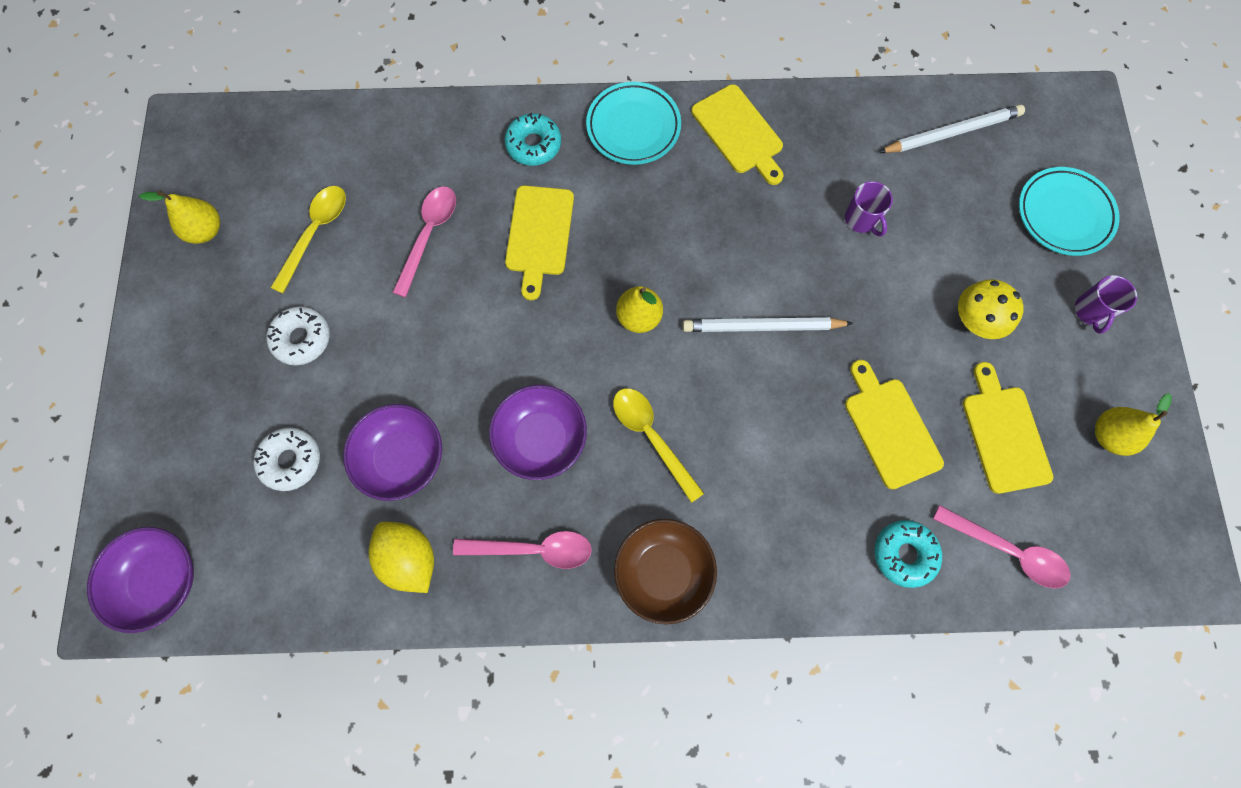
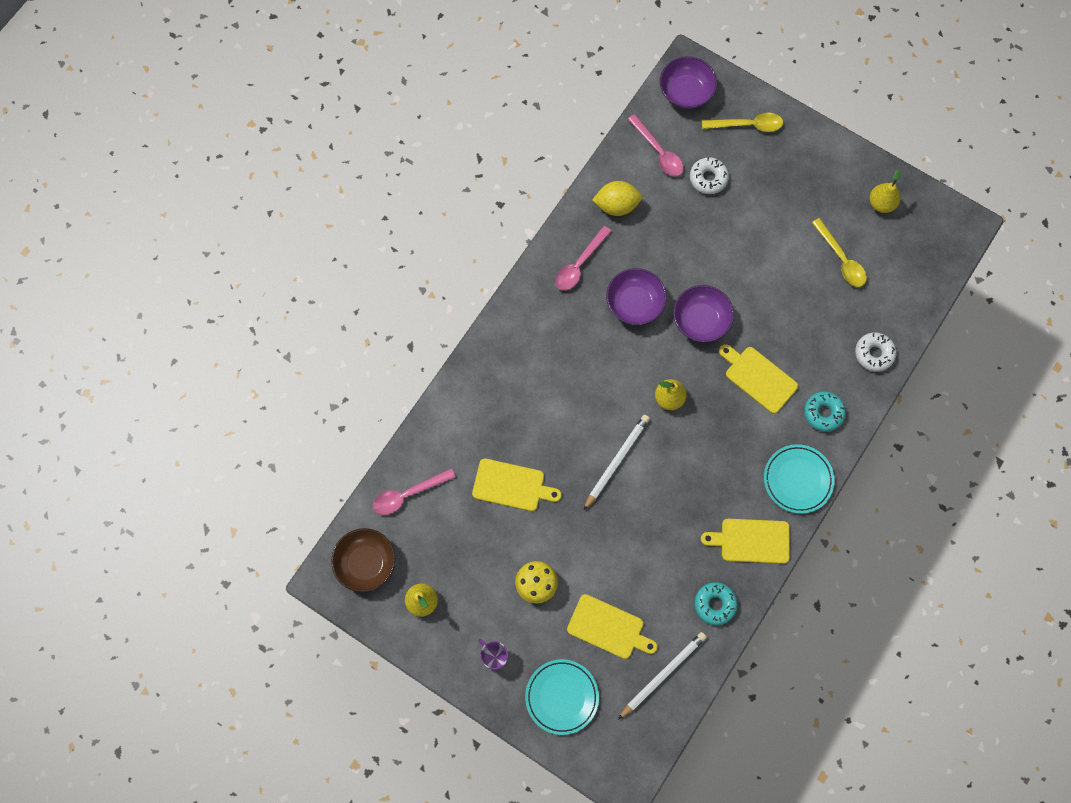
camera: 125 degrees right, 0 degrees up
white donut [267,307,330,365] -> white donut moved to [855,333,896,372]
purple bowl [343,404,442,501] -> purple bowl moved to [673,285,734,343]
pink spoon [392,186,456,297] -> pink spoon moved to [628,114,683,176]
yellow spoon [613,388,704,503] -> yellow spoon moved to [702,113,783,132]
brown bowl [614,519,717,625] -> brown bowl moved to [331,528,395,592]
purple mug [845,181,893,237] -> none
turquoise donut [874,520,942,588] -> turquoise donut moved to [695,582,737,625]
white pencil [878,104,1025,153] -> white pencil turned 150 degrees counterclockwise [618,632,707,719]
yellow cutting board [963,362,1053,494] -> yellow cutting board moved to [567,594,658,659]

